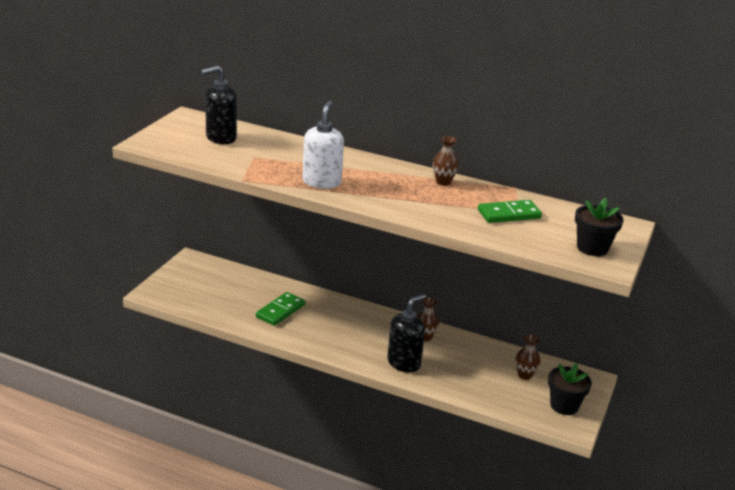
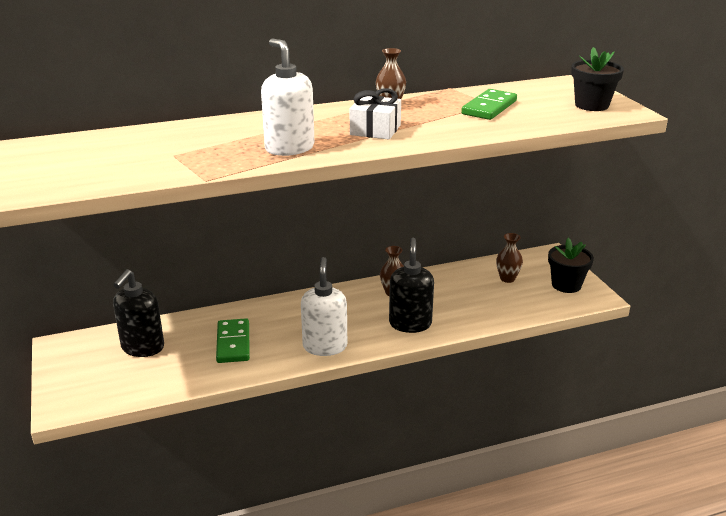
camera: 40 degrees left, 0 degrees up
black soap dispenser [201,66,237,144] -> black soap dispenser moved to [113,269,164,357]
none -> white soap dispenser [301,257,347,356]
none -> white gift [350,88,401,140]

